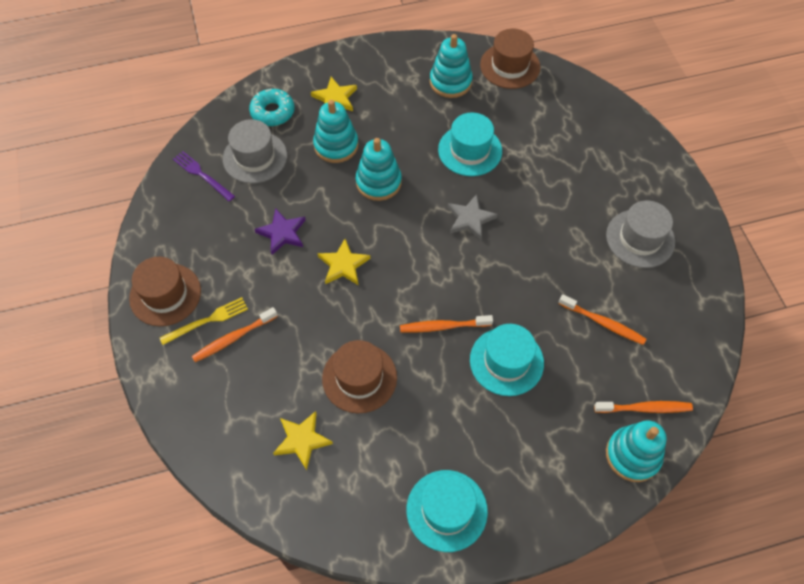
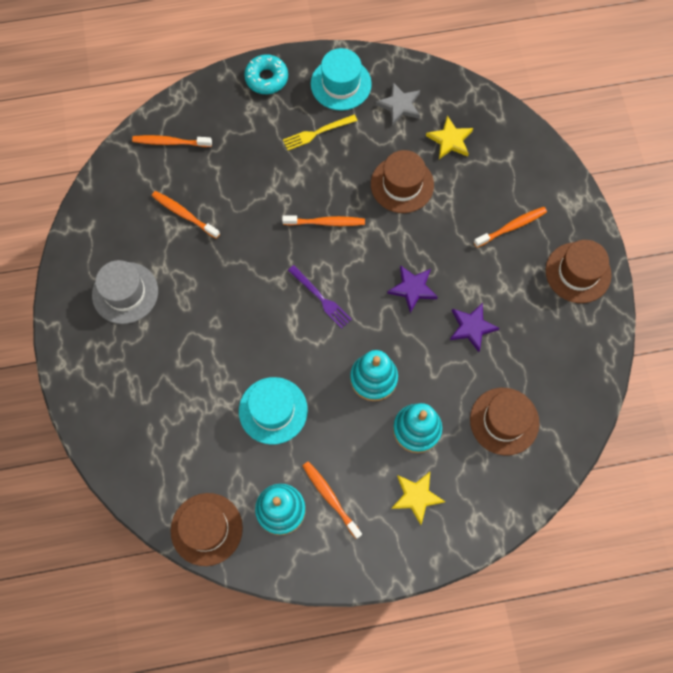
camera: 175 degrees left, 10 degrees up
yellow fork [160,297,248,345] -> yellow fork moved to [283,114,358,150]
purple fork [173,151,235,201] -> purple fork moved to [288,265,352,329]
grey hat [223,119,287,184] -> brown hat [470,388,539,455]
turquoise donut [249,89,294,126] -> turquoise donut moved to [244,54,288,94]
yellow star [318,239,370,285] -> purple star [387,265,438,313]
grey star [448,194,498,240] -> grey star moved to [375,82,420,125]
turquoise hat [470,324,544,396] -> none
turquoise stacking toy [606,421,667,482] -> none
none -> orange toothbrush [303,461,362,539]

